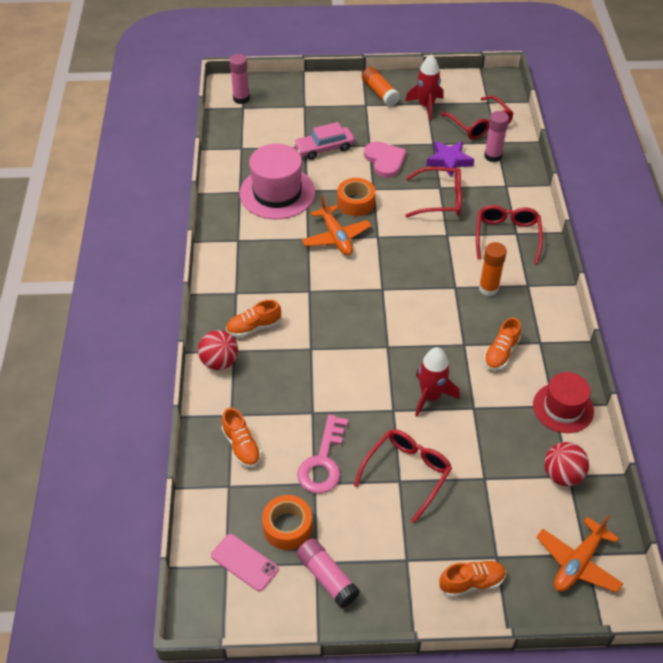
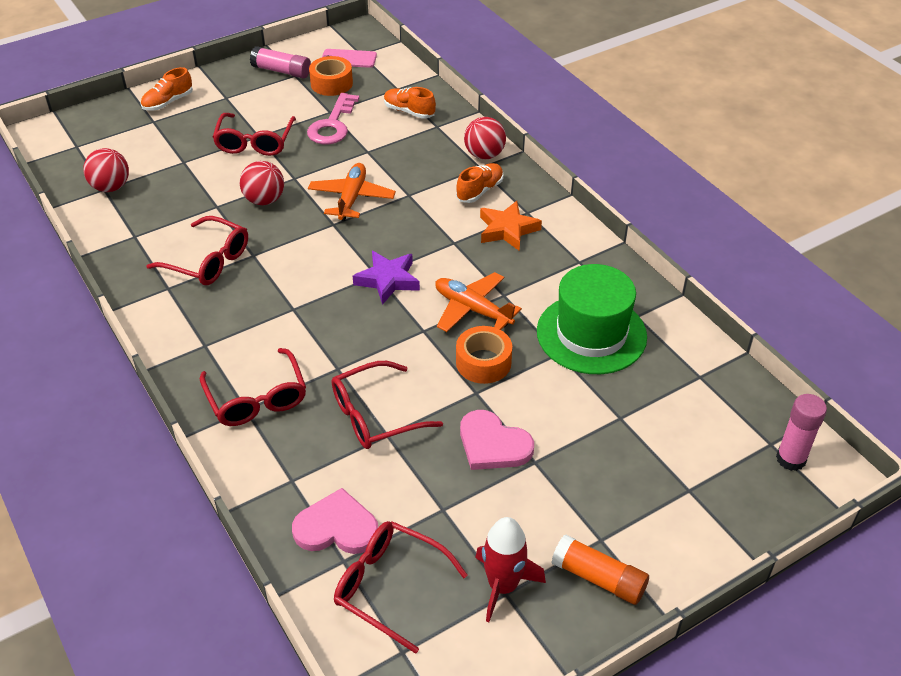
camera: 150 degrees right, 5 degrees down
pink hat [239,144,315,219] -> green hat [537,264,647,374]
pink car [293,122,355,160] -> none
pink key [297,414,348,493] -> pink key turned 150 degrees counterclockwise [307,93,359,144]
red rocket [415,347,460,417] -> red ball [240,161,284,205]
purple star [426,141,474,177] -> purple star moved to [353,251,420,305]
orange glue stick [479,242,507,296] -> none
pink glue stick [484,111,509,162] -> pink heart [292,488,378,554]
orange shoe [484,317,521,370] -> red glasses [146,216,248,285]
red hat [533,372,594,433] -> none
orange plane [537,515,623,593] -> orange plane moved to [308,163,396,221]
none -> orange star [480,201,542,251]

